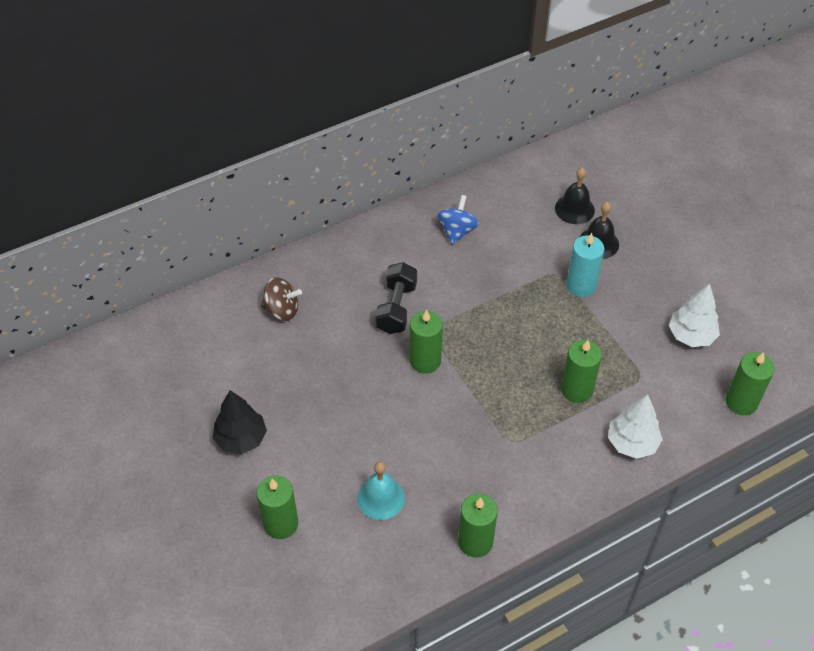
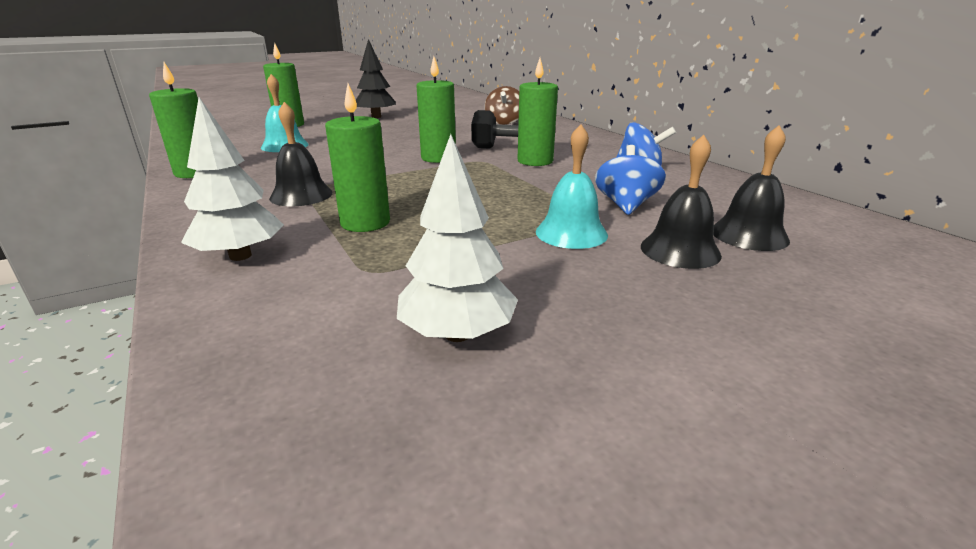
camera: 90 degrees right, 25 degrees down
turquoise candle [566,233,605,297] -> turquoise bell [536,124,608,249]
green candle [726,352,775,415] -> green candle moved to [517,58,558,166]
none -> black bell [269,102,333,206]
none -> blue spinning top [595,145,666,215]

